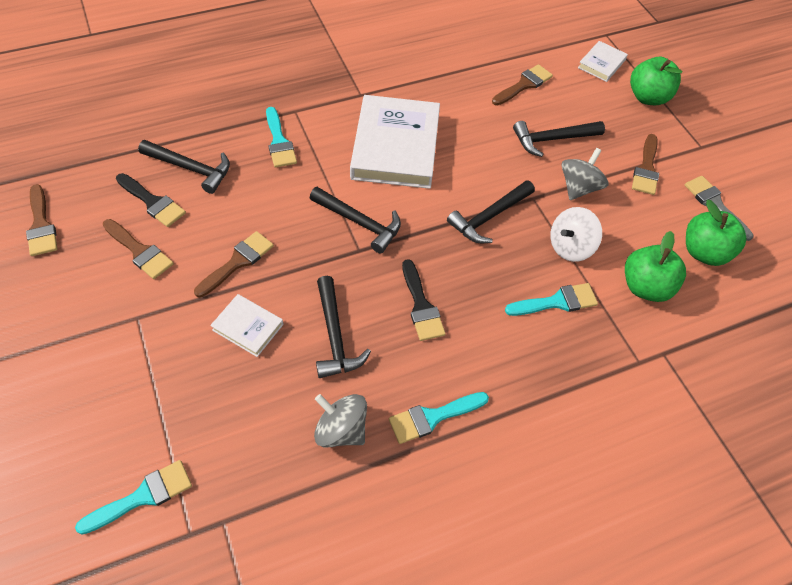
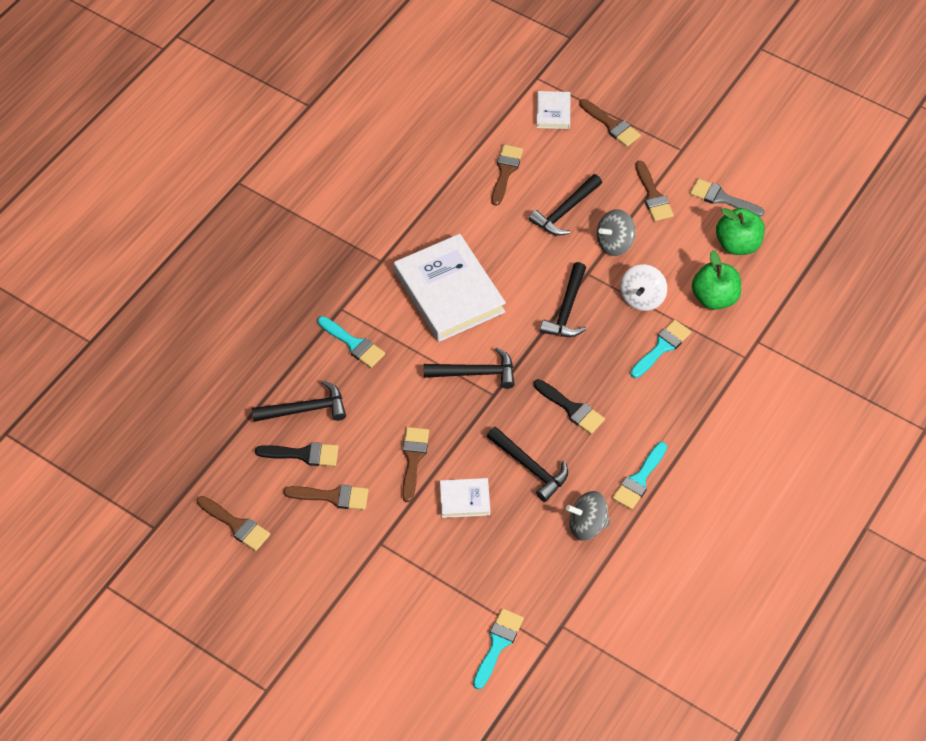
camera: 30 degrees left, 0 degrees up
grey spinning top [562,148,608,200] -> grey spinning top turned 120 degrees counterclockwise [597,209,635,256]
green apple [630,57,683,105] -> brown brush [579,99,641,147]

